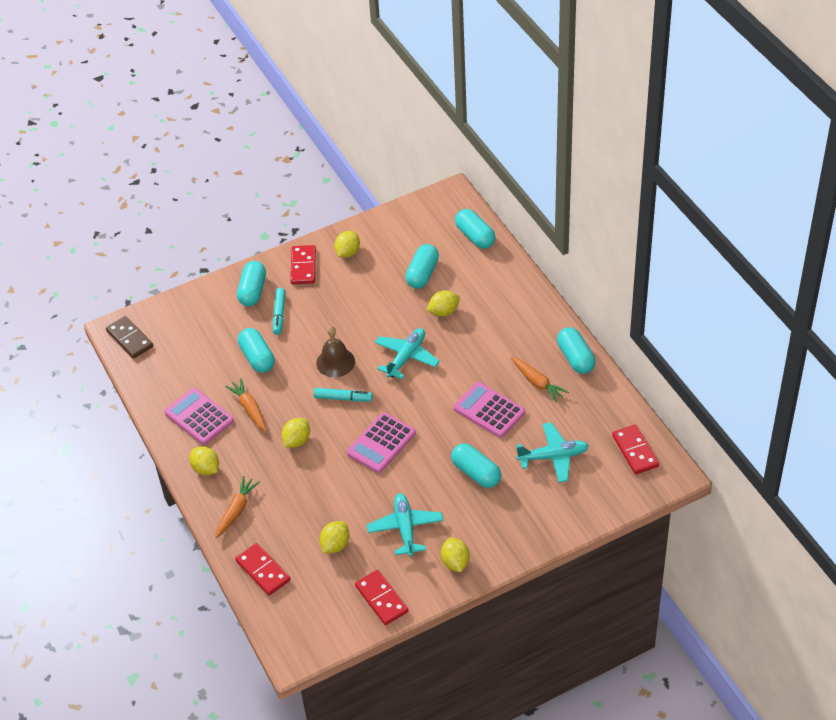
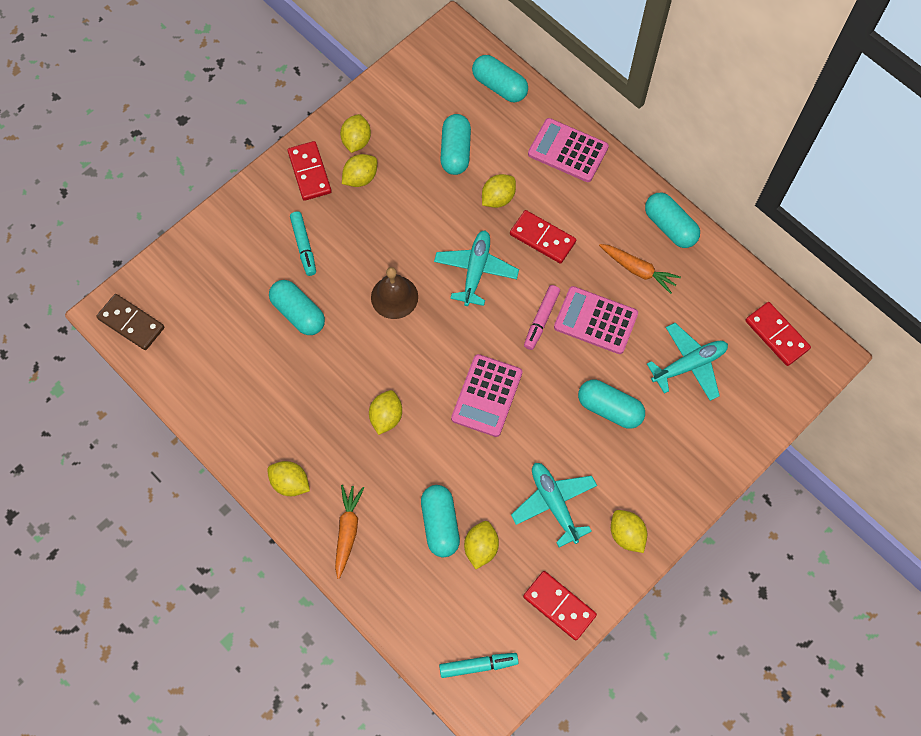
camera: 20 degrees left, 20 degrees up
pink calculator [164,388,234,445] -> pink calculator moved to [528,118,609,182]
orange carrot [225,378,266,432] -> none
red domino [235,543,290,595] -> red domino moved to [510,210,576,264]
turquoise capsule [237,261,266,306] -> turquoise capsule moved to [421,485,460,557]
turquoise marker [313,388,373,402] -> turquoise marker moved to [439,653,519,678]
none -> yellow lemon [342,154,377,187]
none -> pink marker [524,285,560,350]

